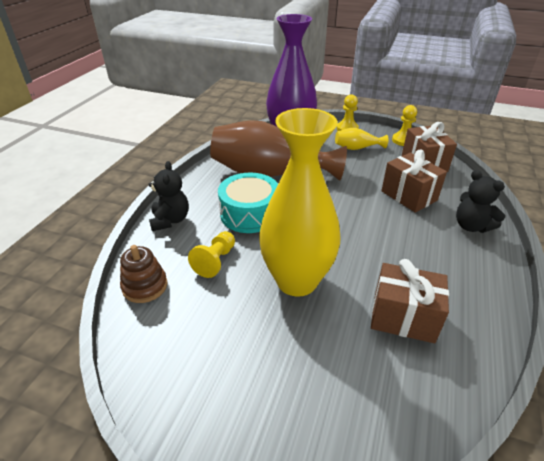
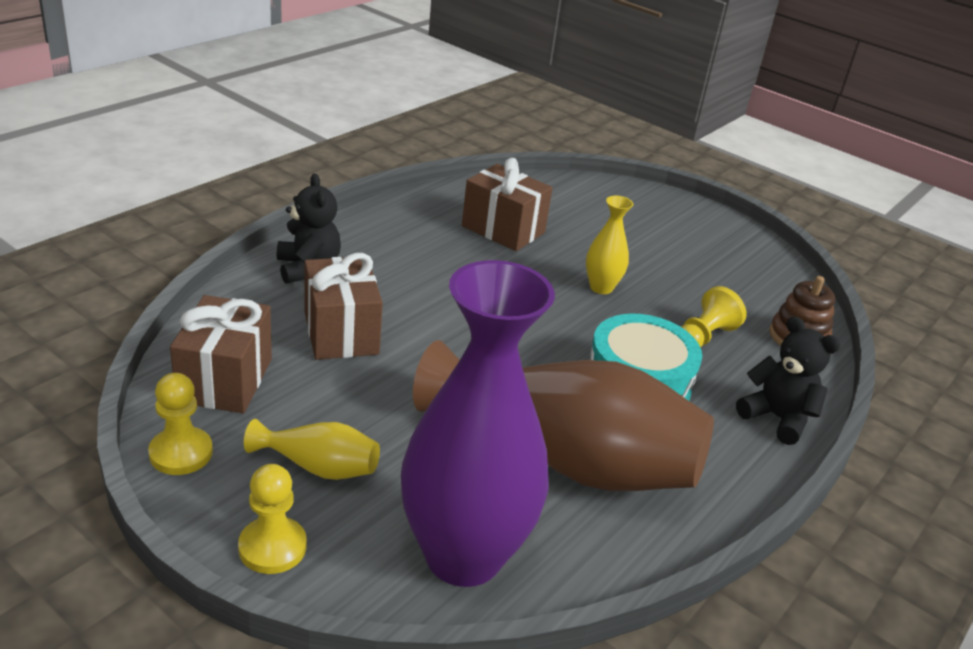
camera: 165 degrees left, 5 degrees down
black teddy bear [148,161,189,231] -> black teddy bear turned 120 degrees clockwise [736,316,840,445]
yellow vase [259,108,341,297] -> yellow vase [586,196,633,294], size x0.44

